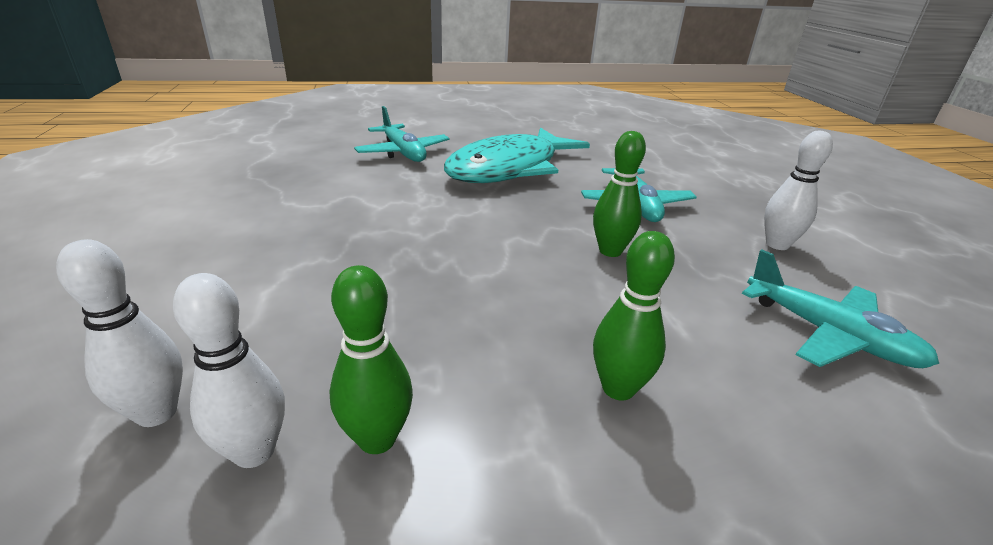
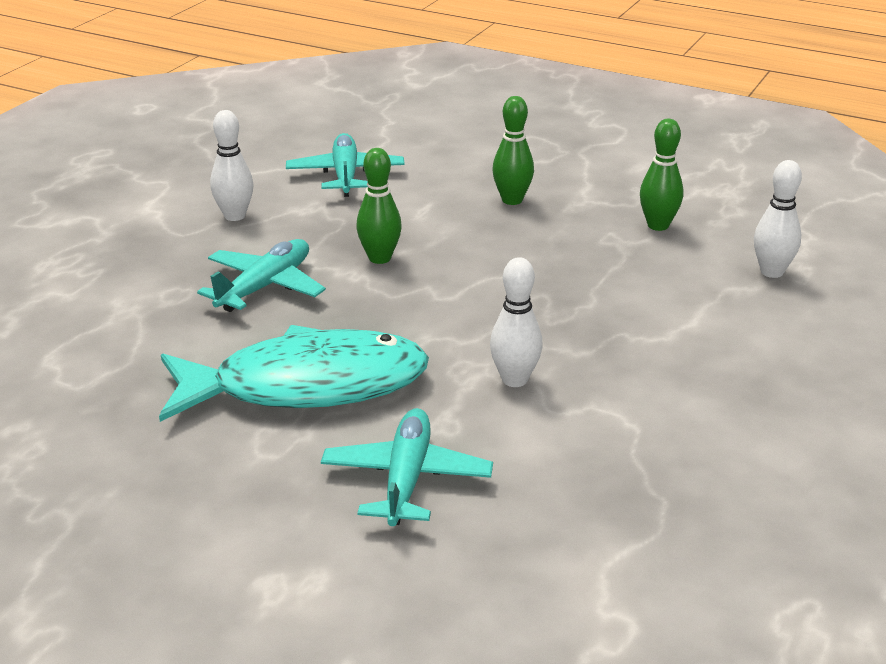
camera: 140 degrees left, 0 degrees up
white bowling pin [173,273,285,468] -> white bowling pin moved to [490,257,543,387]

